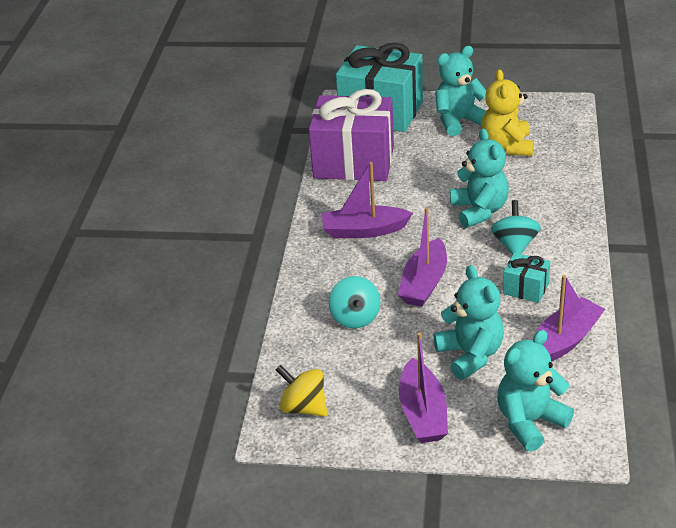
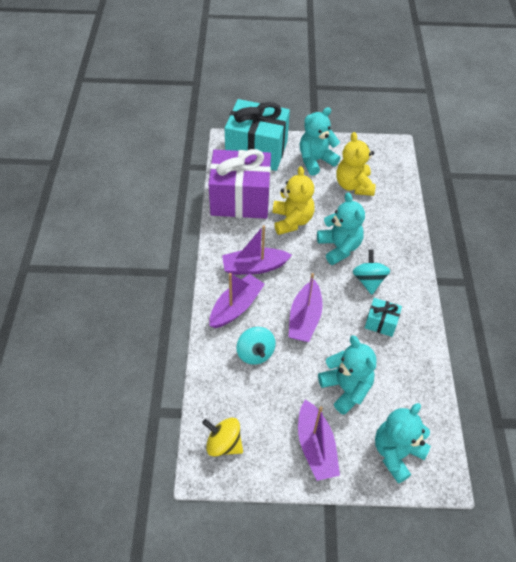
camera: 10 degrees left, 15 degrees up
purple boat [535,275,605,361] -> purple boat moved to [209,273,265,328]
none -> yellow teddy bear [273,166,314,235]

